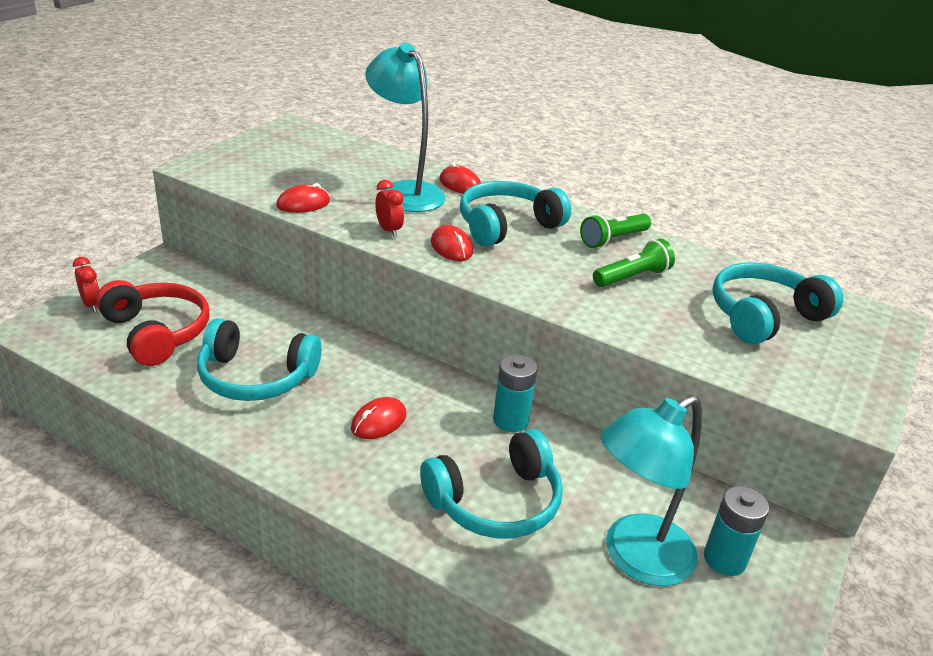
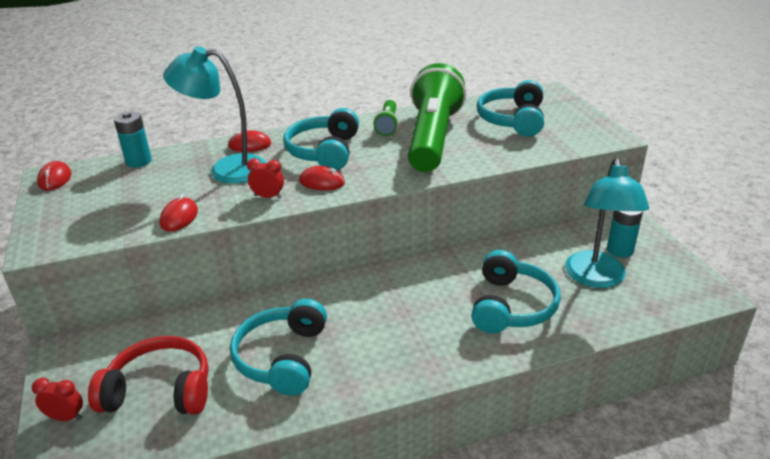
camera: 45 degrees left, 0 degrees up
turquoise headphones [197,318,322,401] -> turquoise headphones turned 135 degrees clockwise [230,299,327,396]
red mouse [351,397,407,439] -> red mouse moved to [37,161,71,191]
turquoise battery [493,354,537,432] -> turquoise battery moved to [114,111,152,168]
green flashlight [593,239,675,287] -> green flashlight [408,63,466,172], size x2.27

